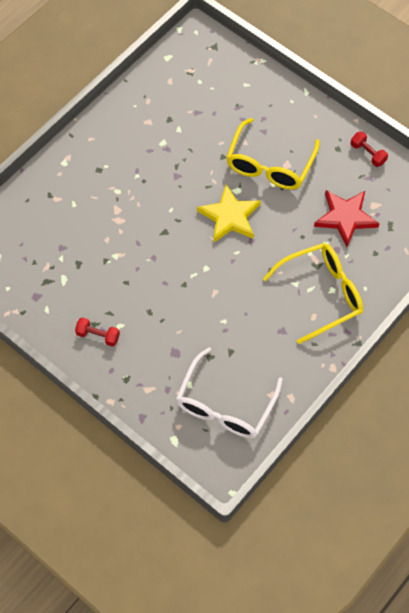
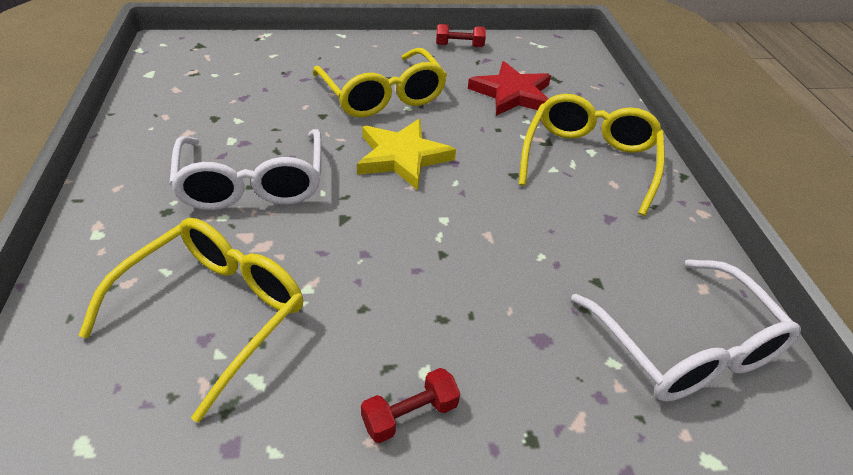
camera: 50 degrees left, 20 degrees down
none -> yellow glasses [78,218,303,422]
none -> white glasses [169,129,322,210]

